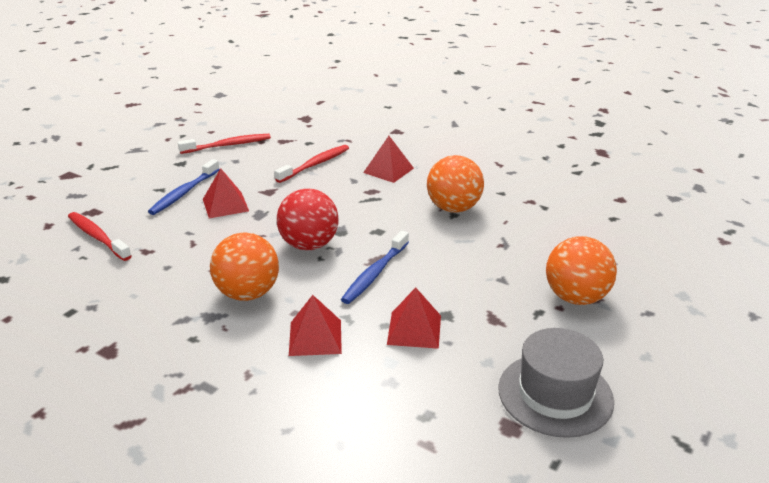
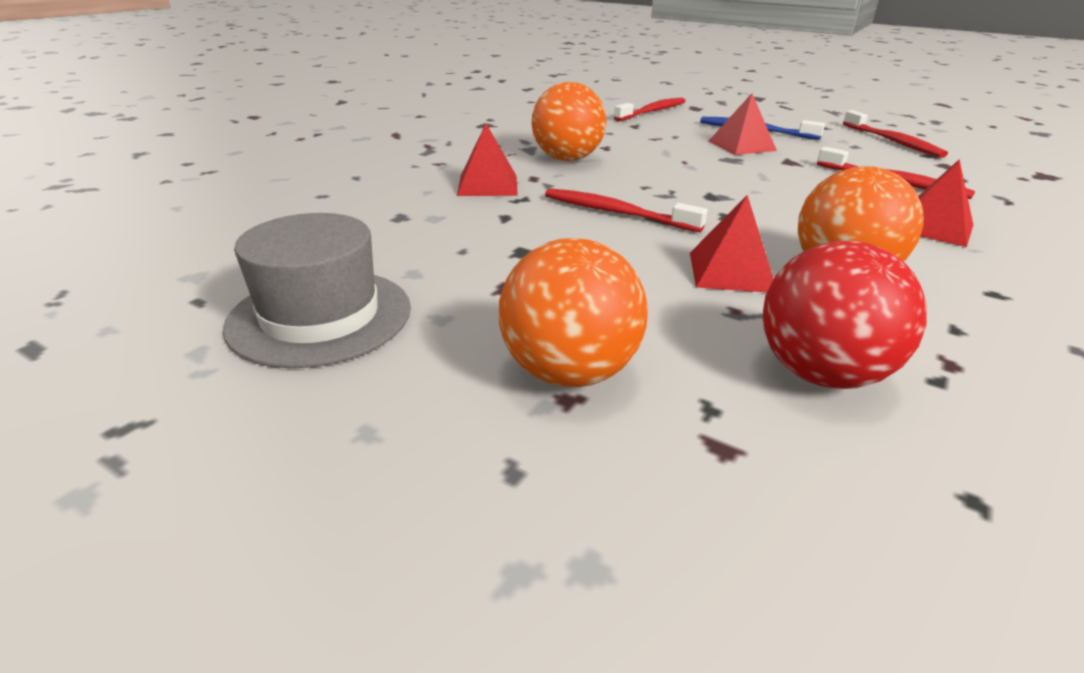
camera: 90 degrees right, 0 degrees up
red ball [277,189,339,250] -> red ball moved to [762,241,927,389]
blue toothbrush [341,230,409,304] -> red toothbrush [545,188,708,232]
red pyramid [387,287,441,349] -> red pyramid moved to [690,195,774,292]

